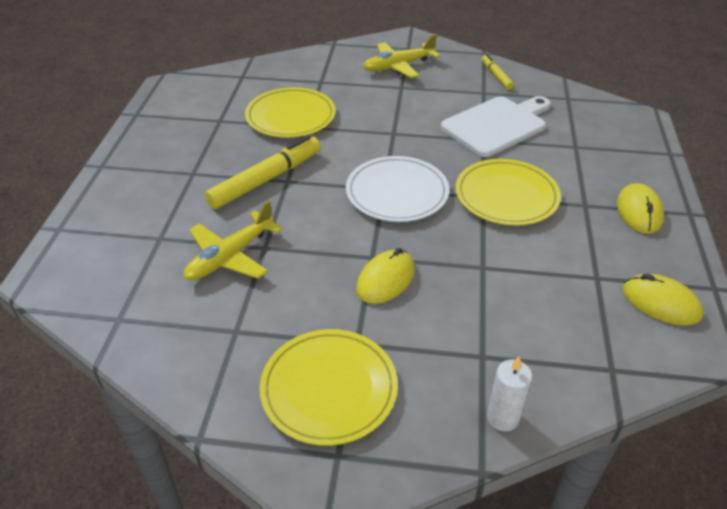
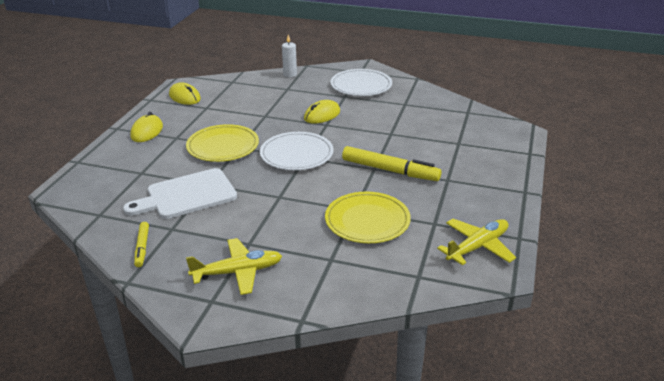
camera: 170 degrees left, 10 degrees down
yellow plane [184,201,283,280] -> yellow plane moved to [437,219,516,265]
yellow marker [205,135,321,209] -> yellow marker turned 120 degrees counterclockwise [342,146,441,181]
yellow plate [260,329,398,446] -> white plate [330,69,392,96]

